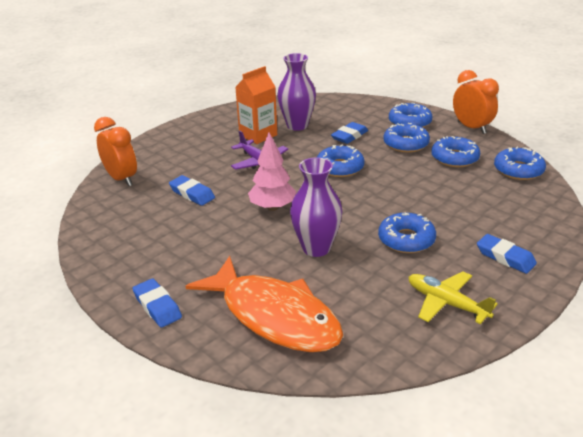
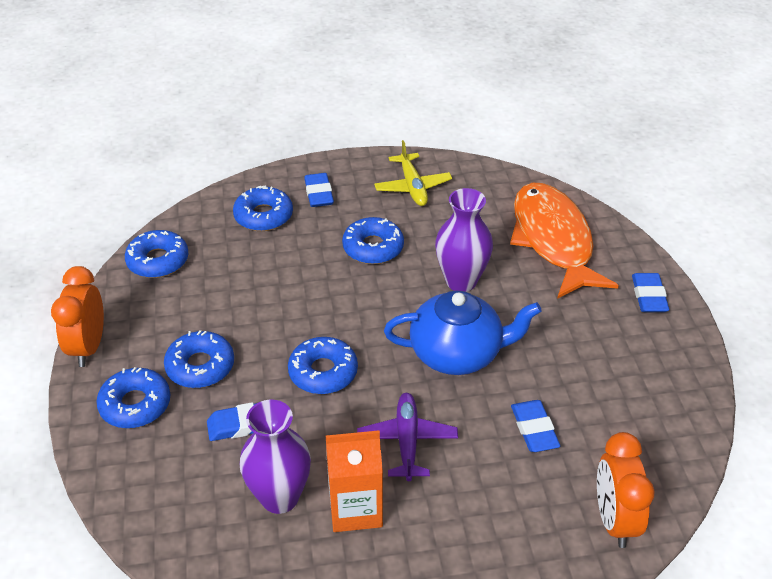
camera: 145 degrees left, 10 degrees up
pink tree [248,132,296,211] -> blue teapot [384,290,542,375]
blue donut [431,136,480,167] -> blue donut moved to [233,185,293,231]

